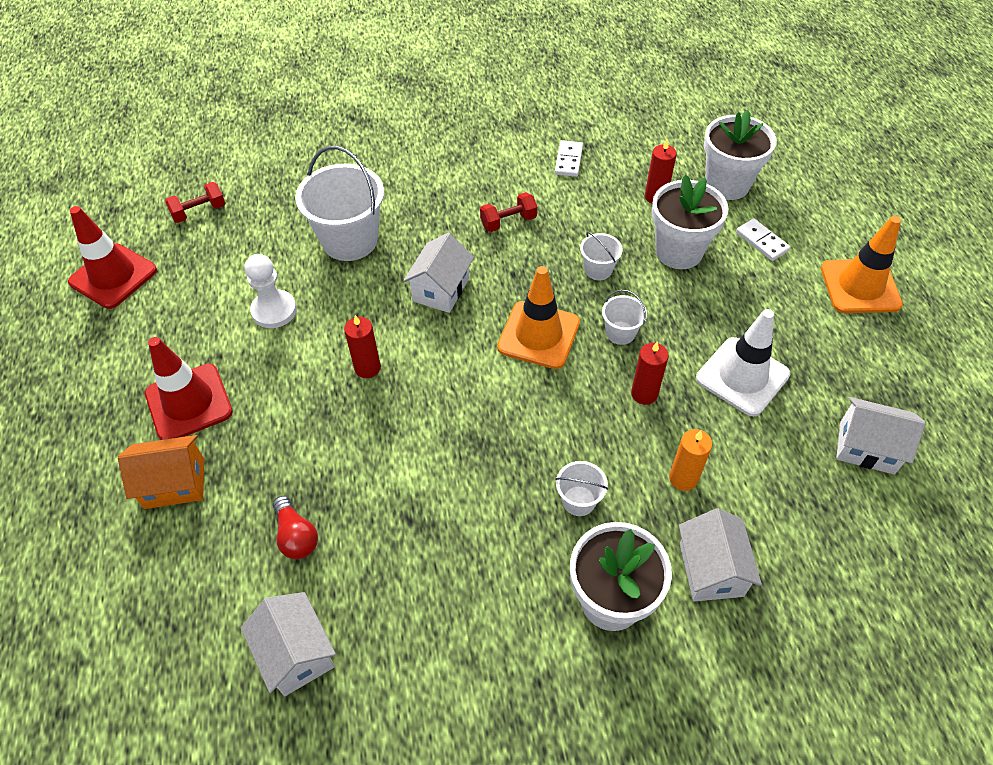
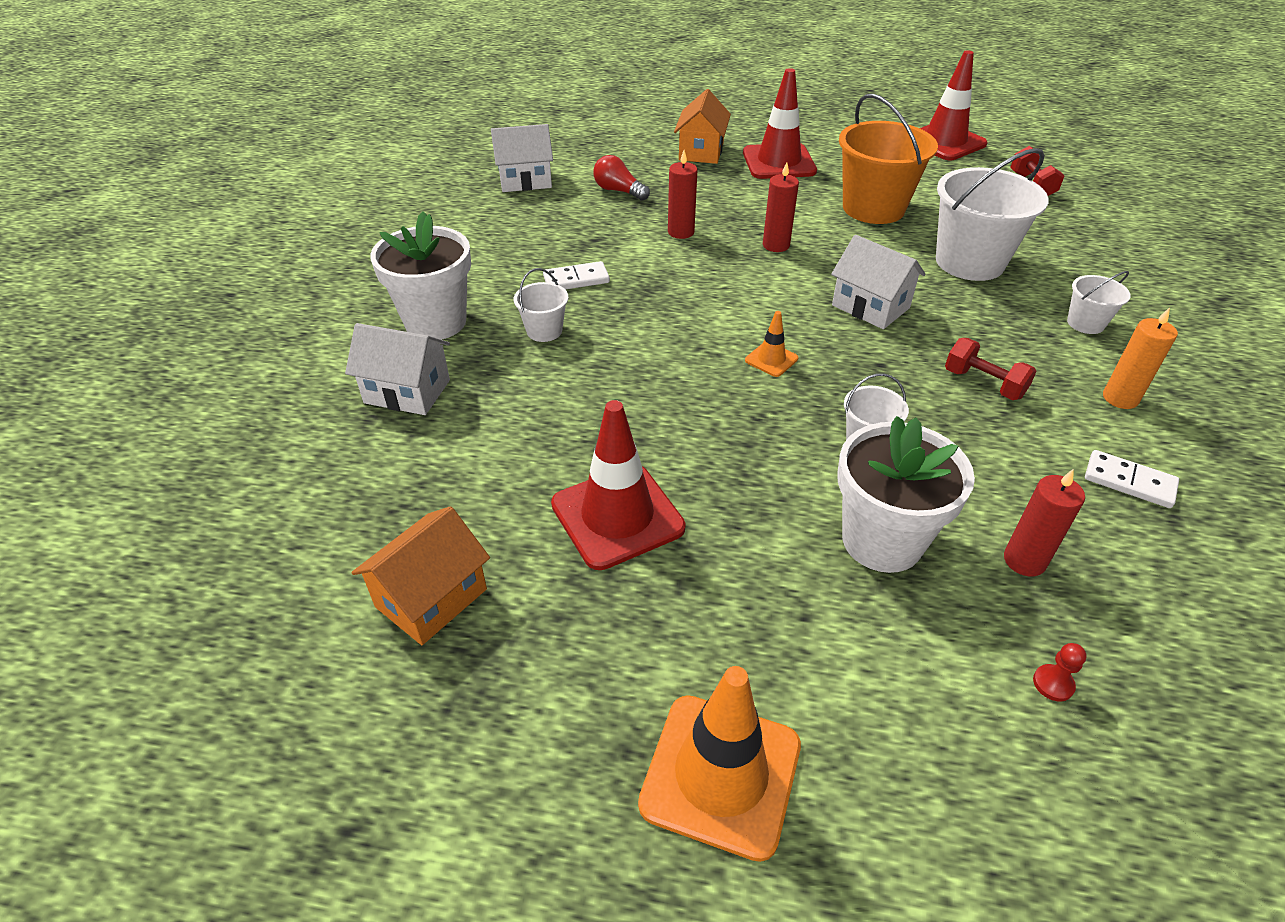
camera: 110 degrees right, 10 degrees down
white pawn [245,254,297,328] -> orange bucket [839,94,938,224]
red light bulb [273,496,318,559] -> red light bulb turned 45 degrees clockwise [593,155,650,201]
red dumbbell [480,192,537,232] -> red dumbbell turned 45 degrees counterclockwise [945,338,1037,400]
orange traffic cone [497,266,580,369] -> orange traffic cone [745,311,798,377], size x0.47
white bucket [602,290,647,345] -> white bucket moved to [1067,271,1131,334]
red candle [631,342,669,405] -> red candle moved to [668,150,698,239]
orange candle [669,429,712,491] -> orange candle moved to [1103,307,1178,409]
white traffic cone [696,309,790,416] -> red traffic cone [551,400,686,570]
white flower pot [704,110,777,200] -> red pawn [1033,643,1087,701]
white domino [736,218,790,261] -> white domino moved to [543,261,610,290]
white house [836,397,926,475] -> orange house [352,506,490,645]

